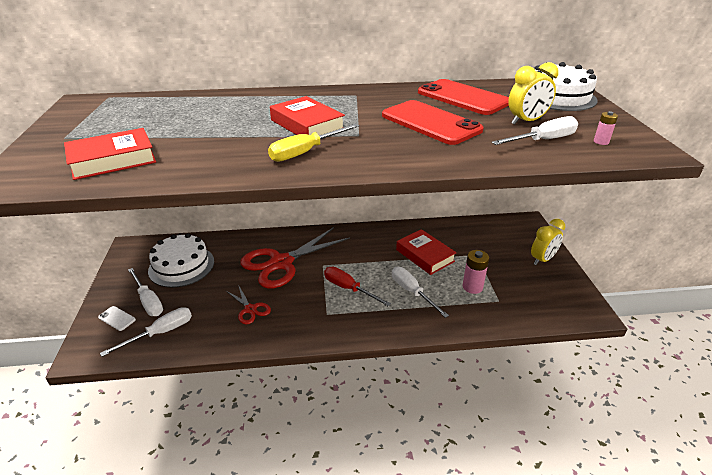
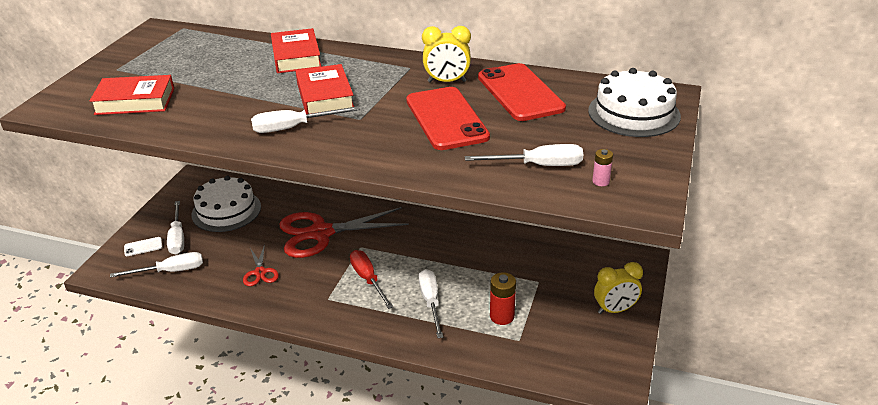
camera: 25 degrees right, 0 degrees up
white phone [98,306,136,331] -> white phone turned 75 degrees counterclockwise [124,237,162,256]
yellow screwdriver [268,124,359,162] -> white screwdriver [251,106,360,133]
red book [396,229,457,275] -> red book moved to [271,28,321,73]
pink battery [463,250,489,294] -> red battery [490,272,516,325]
yellow clock [508,62,559,125] -> yellow clock moved to [422,26,471,83]

